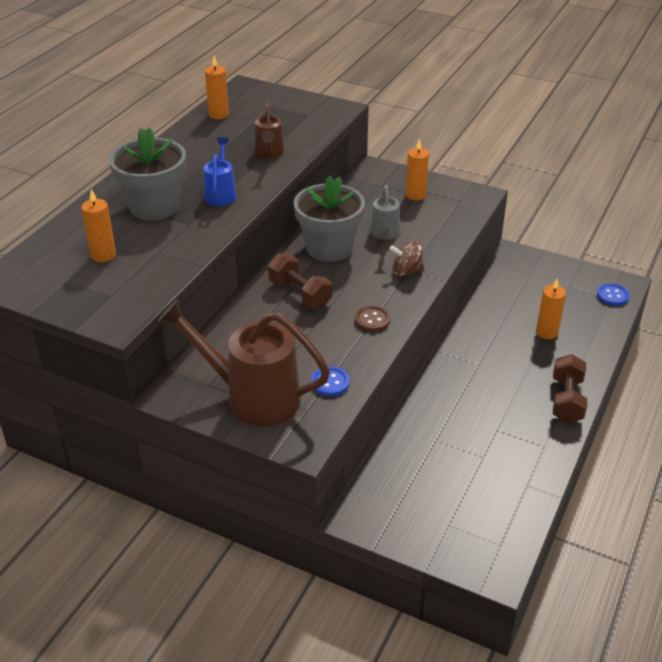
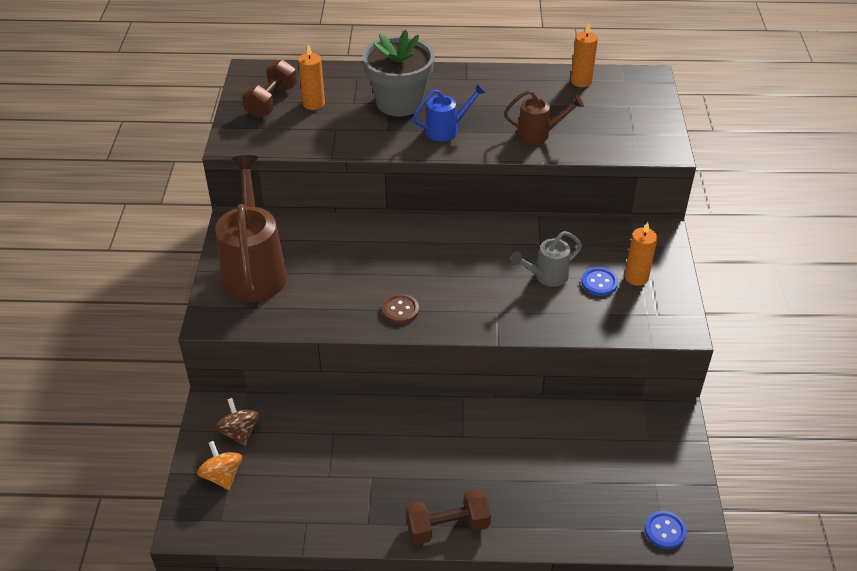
camera: 65 degrees right, 5 degrees up
brown watering can [255,103,285,158] -> brown watering can turned 150 degrees counterclockwise [504,90,584,144]
brown dumbbell [268,253,332,308] -> brown dumbbell moved to [242,59,297,118]
grey flower pot [294,176,365,262] -> none
blue button [311,367,350,396] -> blue button moved to [581,267,618,296]
brown spinning top [390,241,424,276] -> brown spinning top moved to [215,398,259,446]
orange candle [536,279,566,339] -> none
none -> orange spinning top [197,441,242,490]

